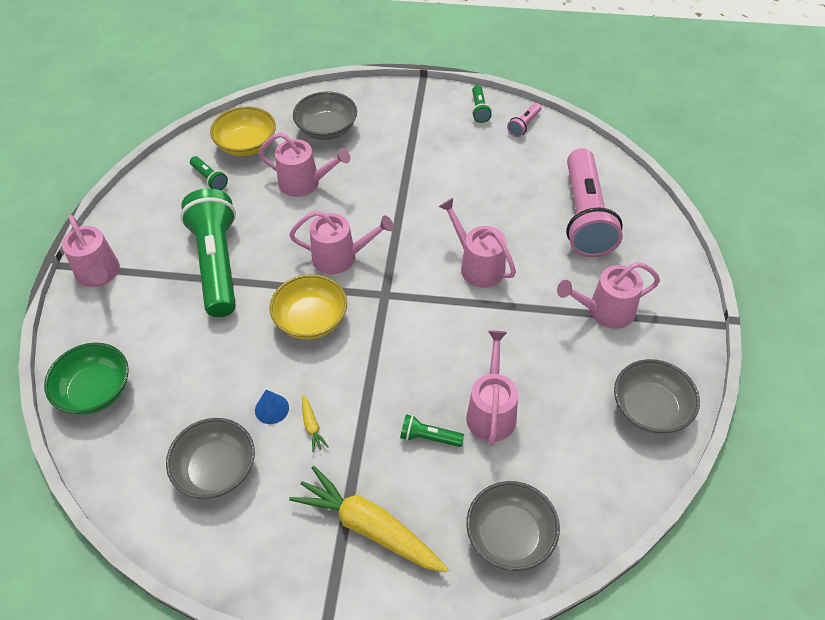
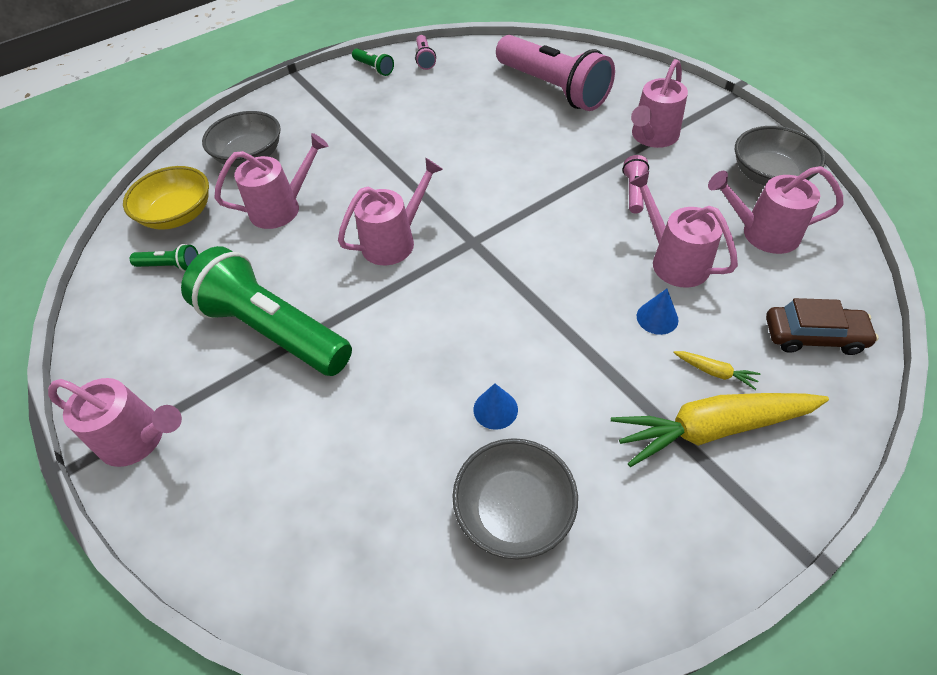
camera: 40 degrees left, 0 degrees up
green bowl [44,343,129,415] -> none
yellow bowl [269,274,347,340] -> none
yellow carrot [302,395,329,453] -> yellow carrot moved to [673,351,760,390]
green flashlight [400,414,464,447] -> blue cone [637,289,678,335]
pink watering can [439,198,516,288] -> pink watering can moved to [708,166,844,254]
grey bowl [466,481,560,571] -> brown car [766,298,879,355]
none -> pink flashlight [622,155,649,213]

